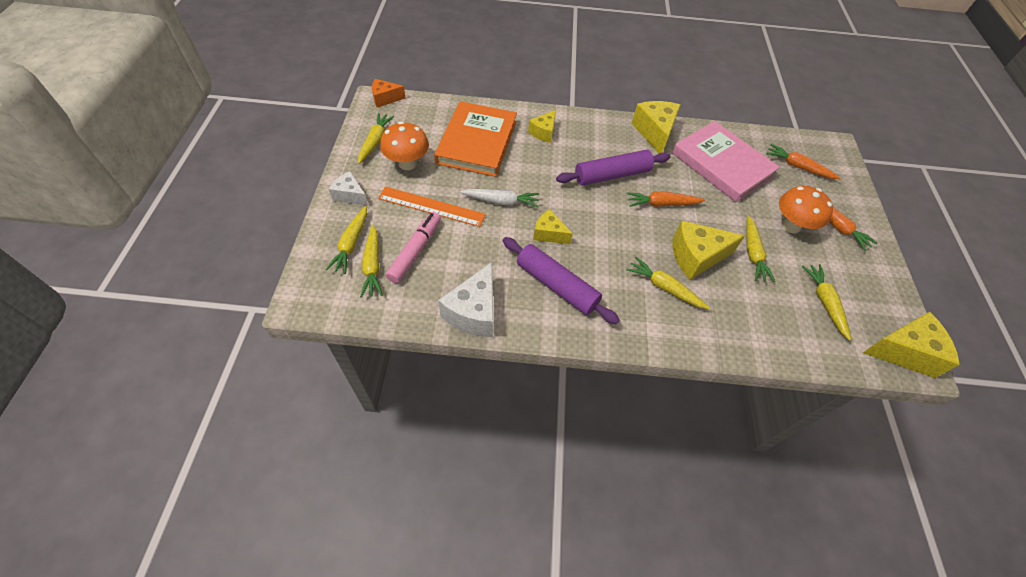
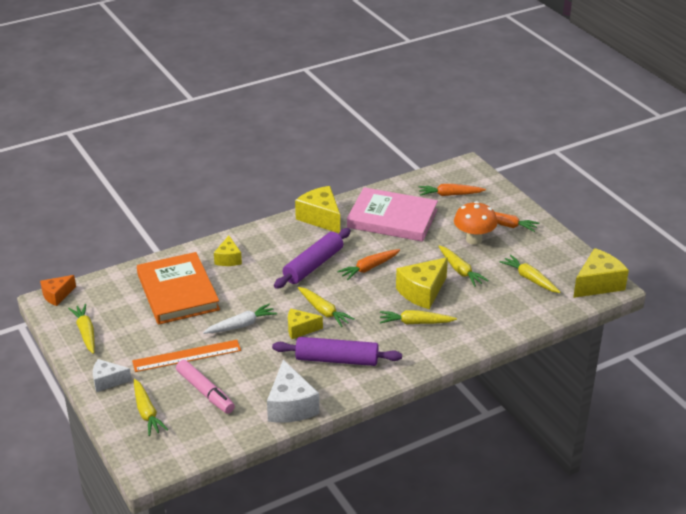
camera: 30 degrees left, 20 degrees down
yellow carrot [360,225,383,298] -> yellow carrot moved to [298,287,355,327]
orange mushroom [380,122,429,170] -> none
pink marker [385,212,441,283] -> pink marker turned 150 degrees clockwise [176,360,235,414]

